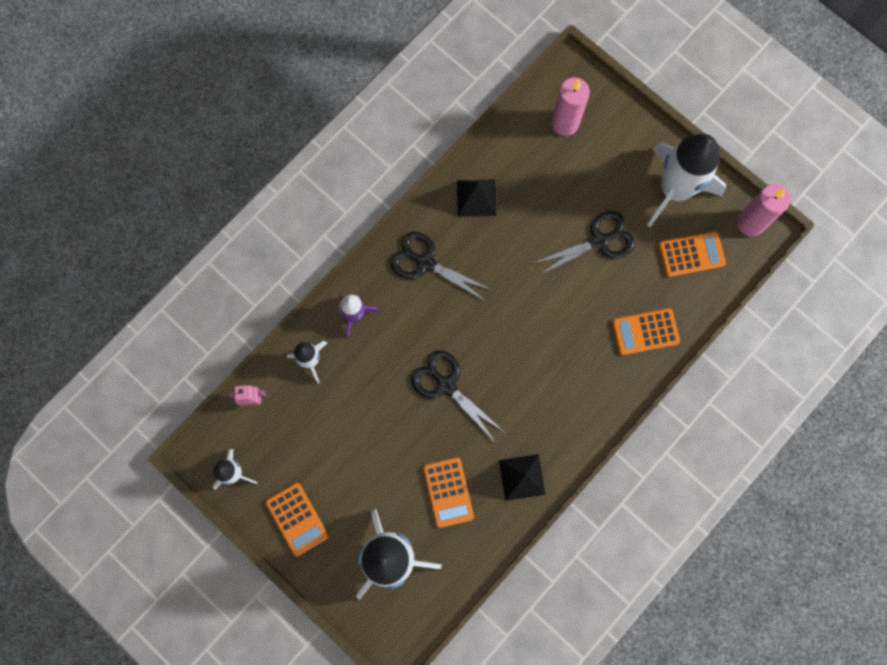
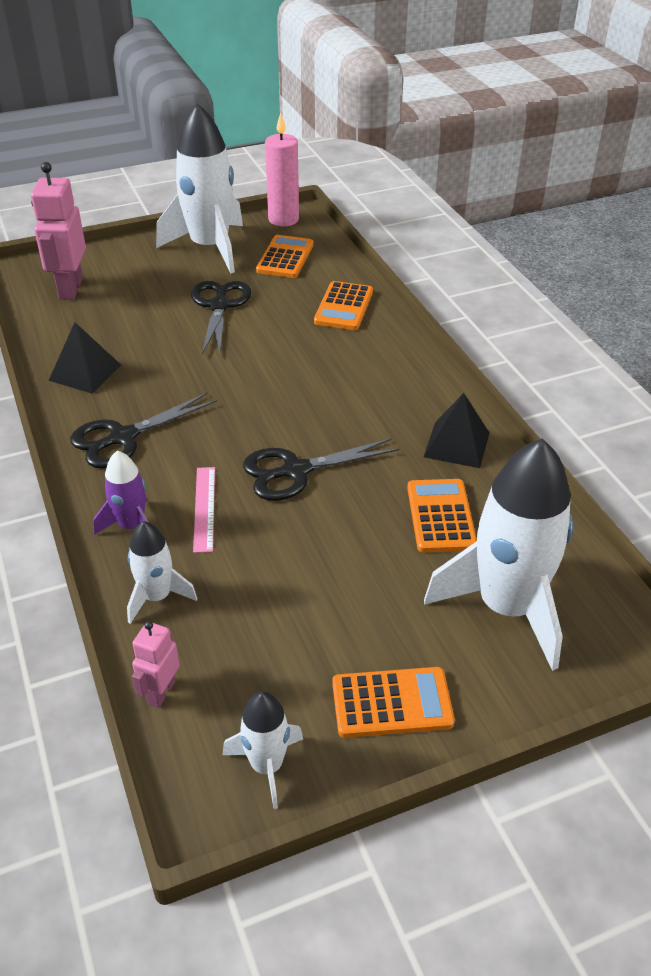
camera: 65 degrees left, 35 degrees down
orange calculator [423,457,474,528] -> orange calculator turned 105 degrees counterclockwise [407,479,477,552]
pink candle [551,77,590,136] -> pink robot [31,162,86,300]
none -> pink ruler [193,467,215,553]

